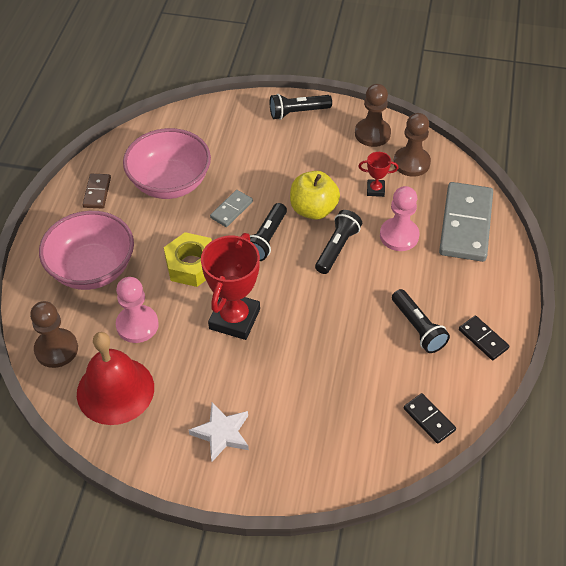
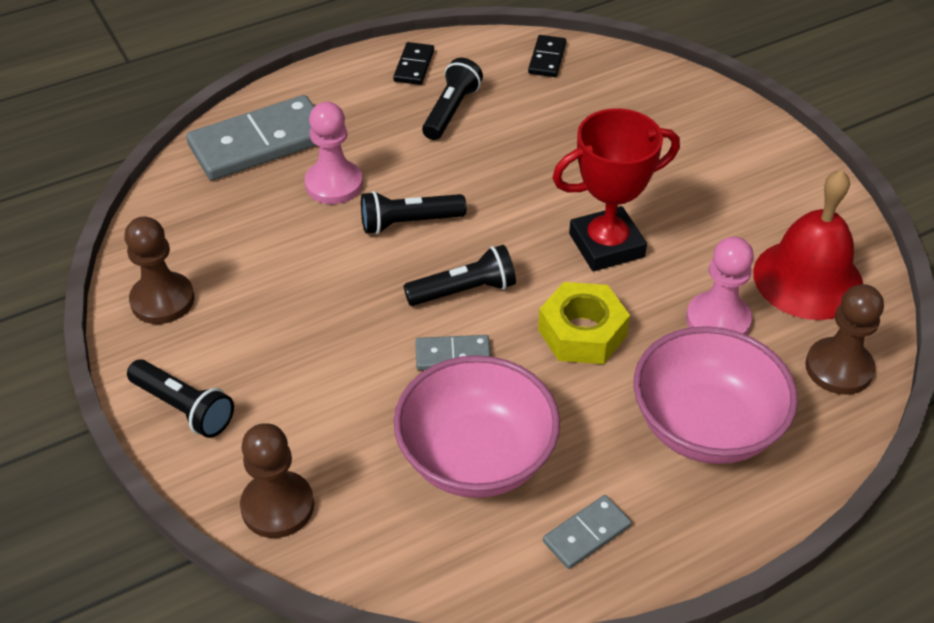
camera: 130 degrees left, 5 degrees down
brown domino [83,174,111,209] -> grey domino [543,495,632,569]
white star [189,403,249,462] -> none
yellow apple [290,171,340,220] -> none
red trophy [358,152,398,197] -> none
brown pawn [393,113,431,177] -> brown pawn moved to [240,423,314,538]

